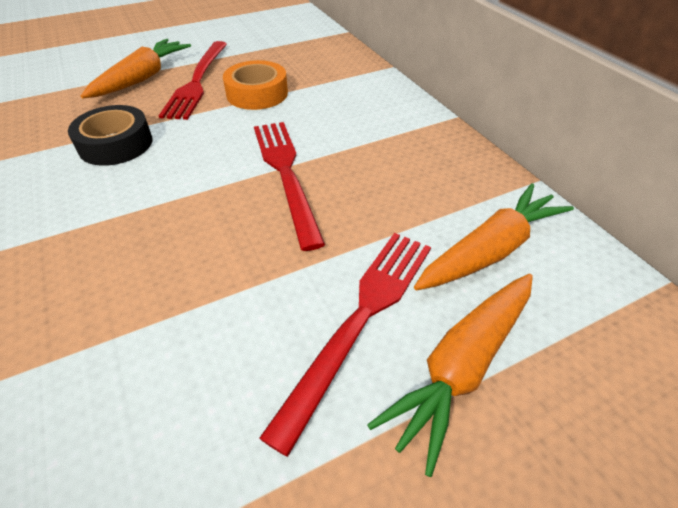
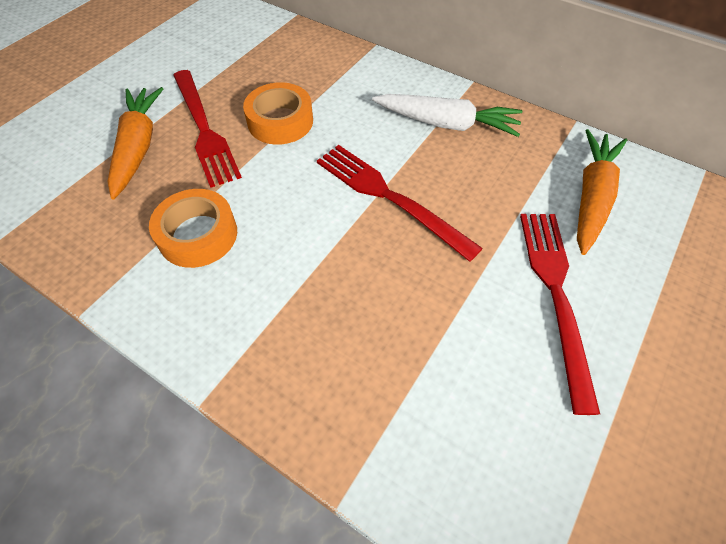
camera: 30 degrees left, 10 degrees up
black tape [68,105,153,166] -> orange tape [149,189,237,268]
orange carrot [367,274,533,477] -> none
none -> white carrot [372,94,522,137]

